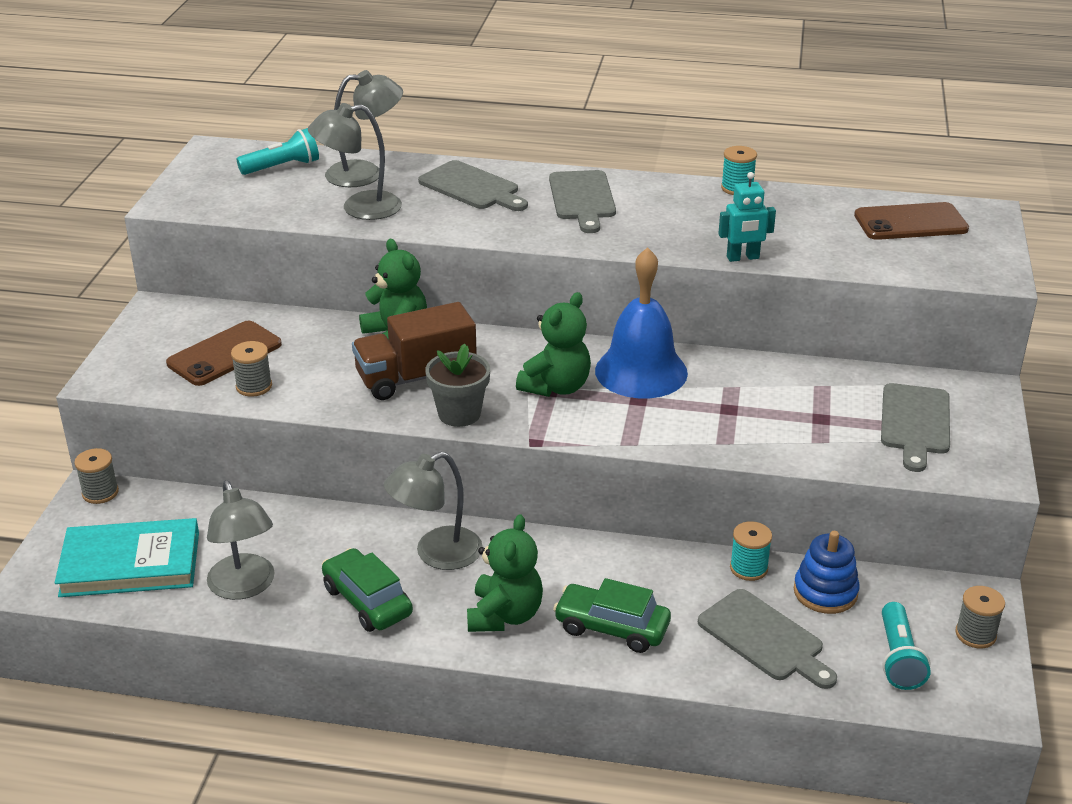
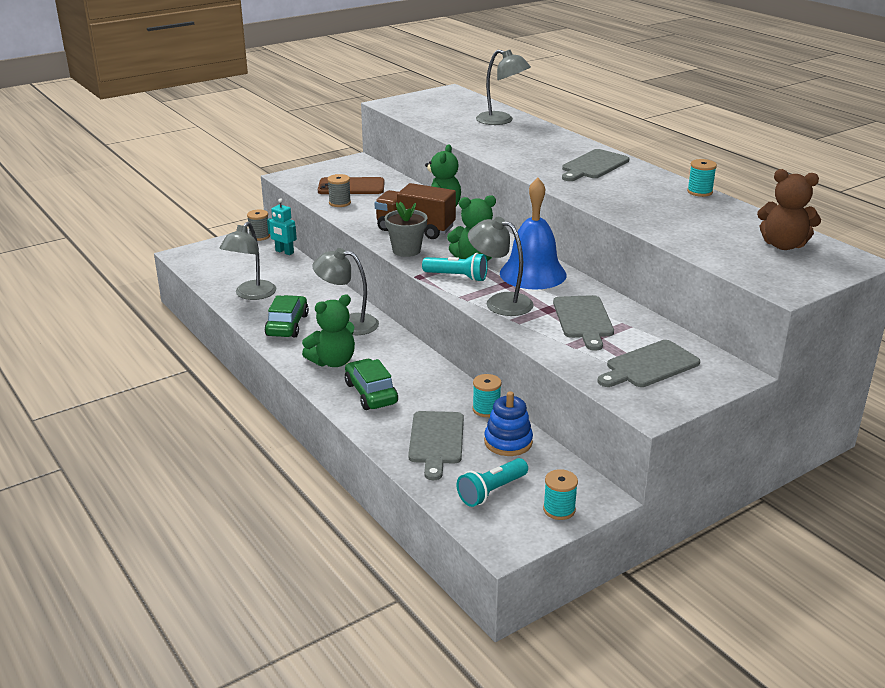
camera: 45 degrees right, 5 degrees down
turquoise book [55,518,199,597] -> none
turquoise flashlight [236,128,319,175] -> turquoise flashlight moved to [422,253,488,282]
grey lamp [308,103,402,220] -> grey lamp moved to [468,217,534,316]
grey cutting board [418,160,528,211] -> grey cutting board moved to [553,295,614,351]
turquoise robot [718,172,776,262] -> turquoise robot moved to [267,198,297,255]
brown phone [854,202,969,240] -> brown teddy bear [757,169,821,250]
grey spool [955,586,1005,649] -> turquoise spool [543,469,578,520]

